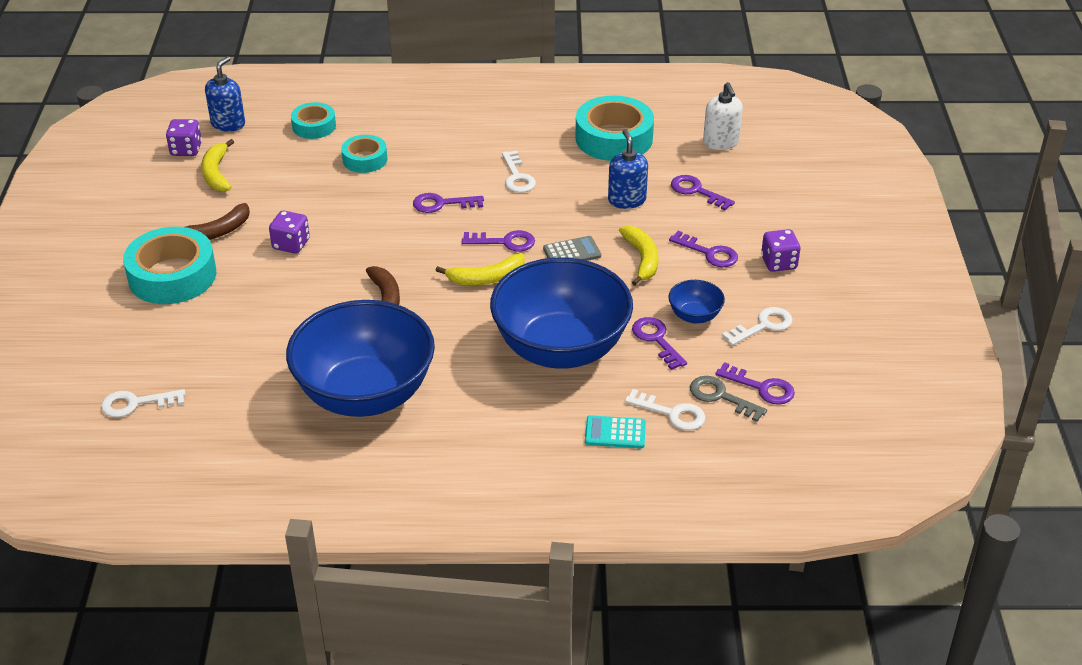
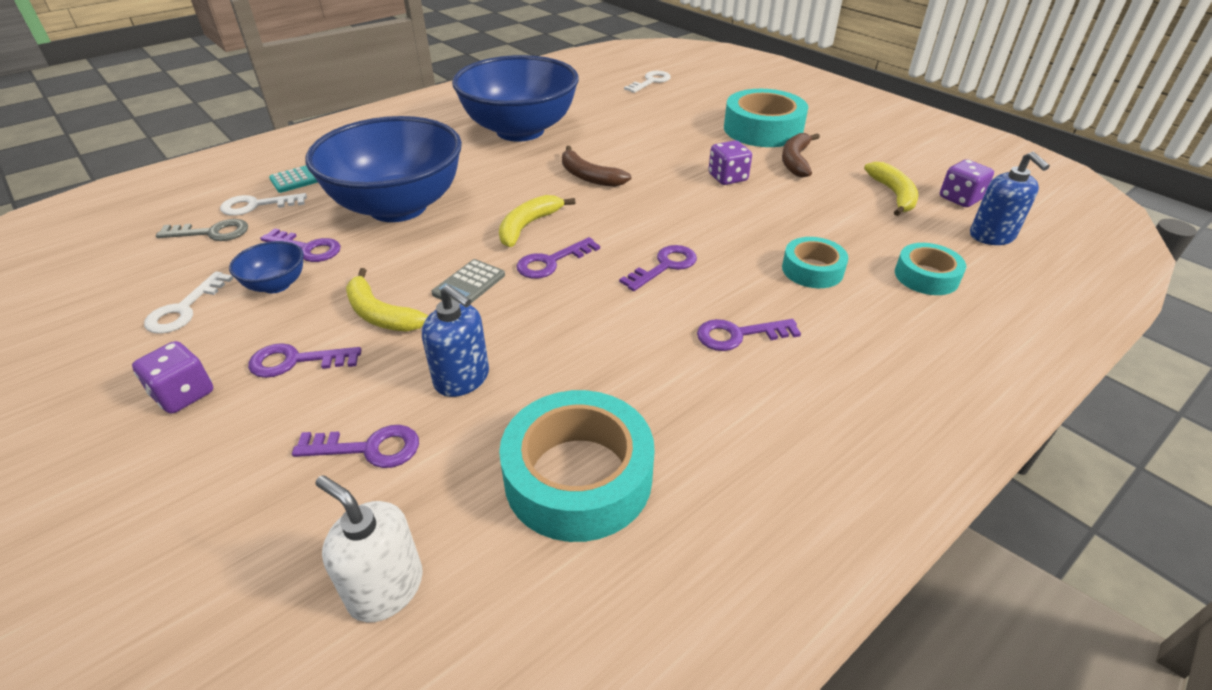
camera: 140 degrees right, 0 degrees up
yellow banana [201,139,234,192] -> yellow banana turned 45 degrees clockwise [864,162,918,216]
white key [502,151,536,193] -> none
purple key [716,362,795,405] -> purple key moved to [697,319,801,351]

